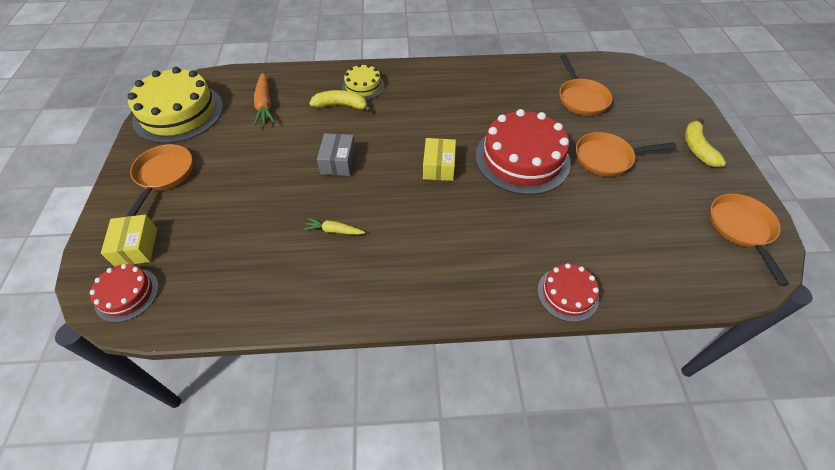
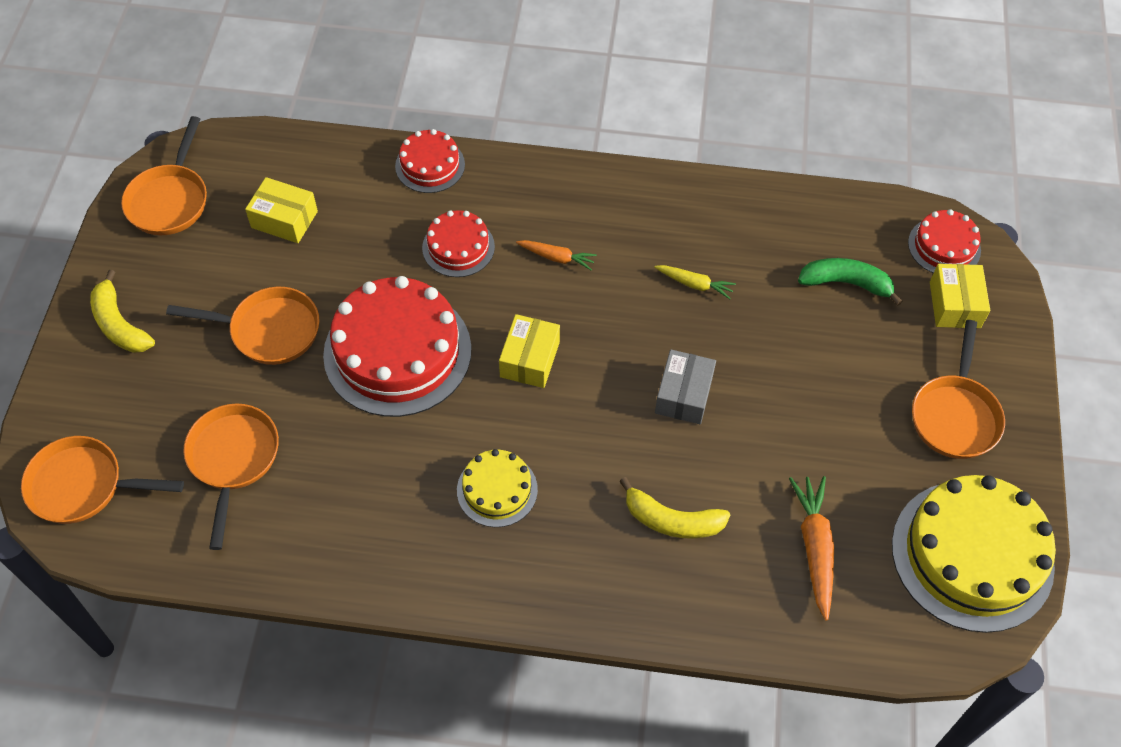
camera: 170 degrees left, 5 degrees up
yellow cake [342,64,384,100] -> yellow cake moved to [457,449,538,527]
yellow banana [685,118,726,167] -> yellow banana turned 135 degrees clockwise [90,270,155,353]
none -> orange pan [21,436,184,524]
none -> yellow box [245,177,318,243]
none -> red cake [422,210,495,277]
none -> orange carrot [516,240,597,270]
none -> green banana [798,258,903,306]

